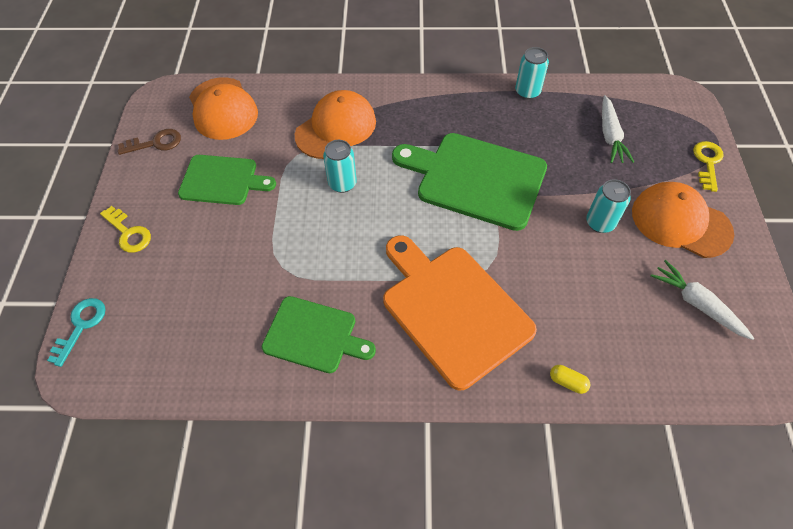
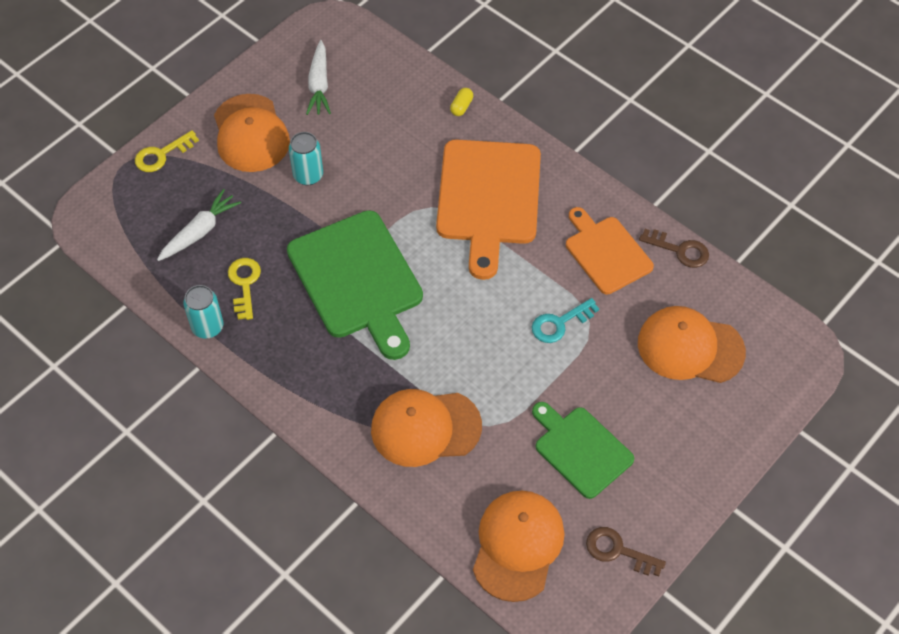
camera: 140 degrees left, 0 degrees up
turquoise key [47,298,106,367] -> turquoise key moved to [532,298,599,343]
yellow key [100,206,151,253] -> yellow key moved to [228,258,261,320]
green cutting board [262,296,376,373] -> orange cutting board [566,207,654,294]
turquoise can [323,140,357,193] -> none
yellow capsule [550,365,590,394] -> yellow capsule turned 45 degrees clockwise [450,88,473,116]
none -> orange cap [638,306,746,383]
none -> brown key [639,229,709,268]

